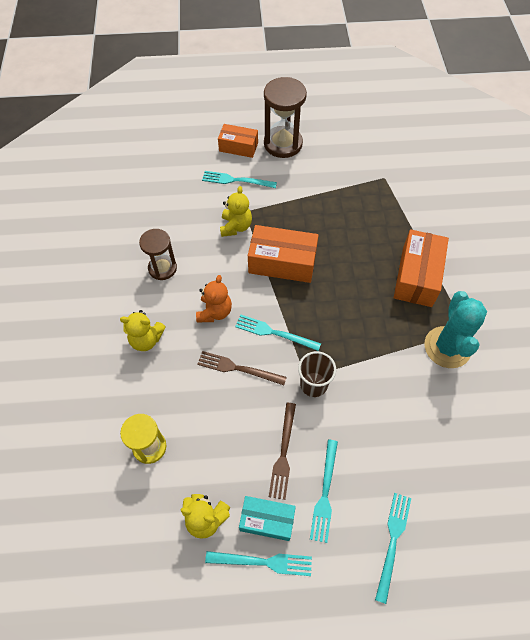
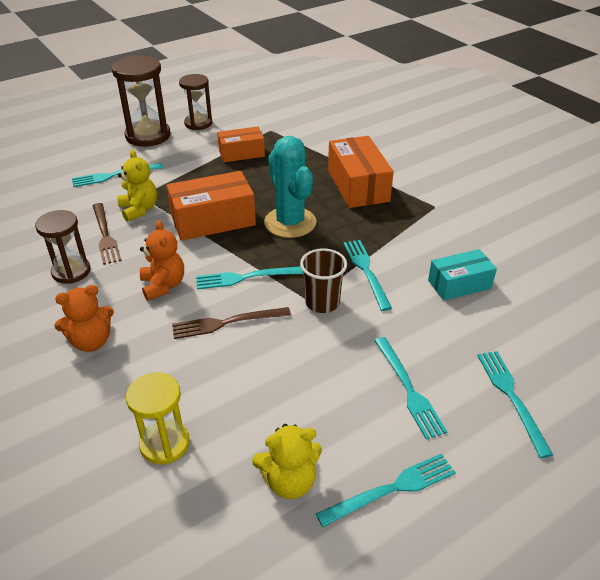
camera: 30 degrees left, 20 degrees down
yellow teddy bear [120,310,166,351] -> orange teddy bear [54,285,114,352]
orange box [218,124,258,158] -> orange box moved to [217,127,265,162]
turquoise box [239,496,296,541] -> turquoise box moved to [428,249,497,301]
brown fork [269,403,296,500] -> brown fork moved to [93,203,122,265]
turquoise cactus [424,291,487,368] -> turquoise cactus moved to [264,136,316,238]
none -> brown hourglass [179,74,212,130]
none -> turquoise fork [343,240,392,311]

